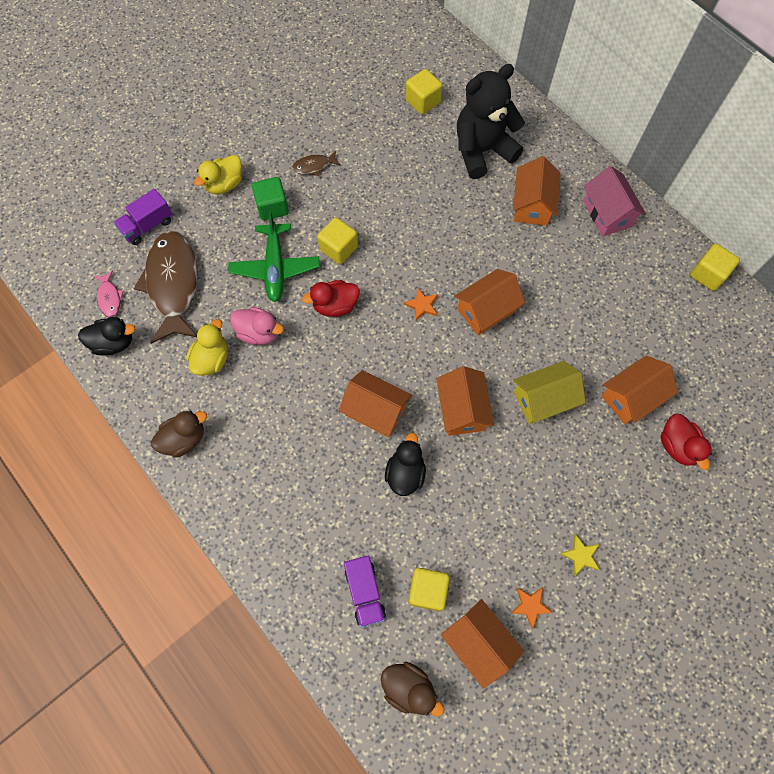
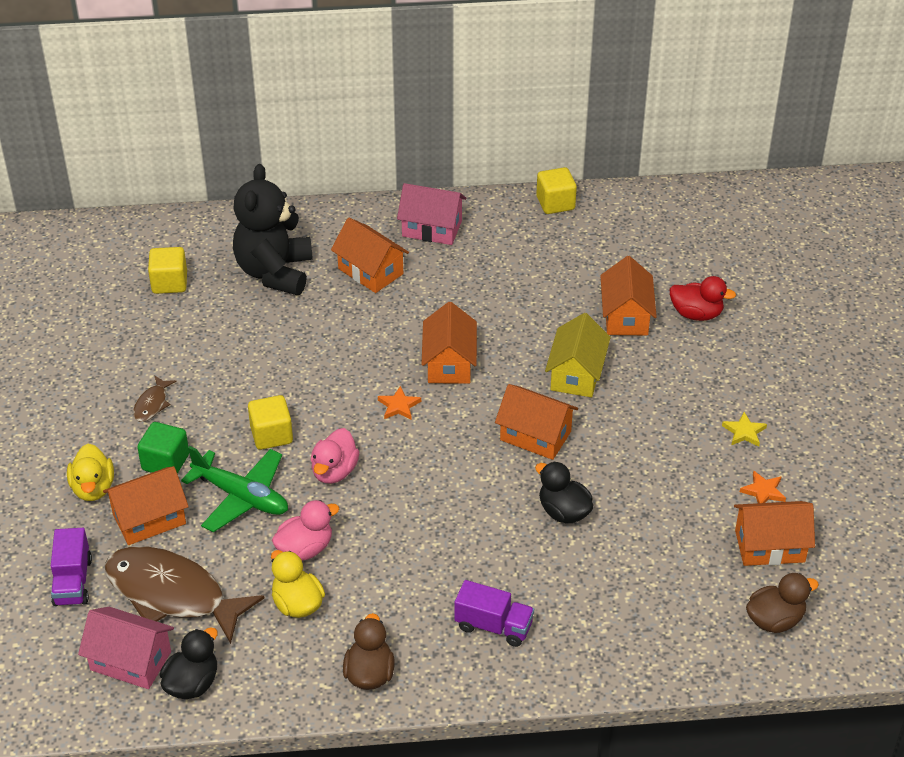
camera: 55 degrees left, 25 degrees down
pink fish [94,271,124,318] -> pink house [78,607,174,689]
red duck [302,280,360,317] -> pink duck [311,428,359,484]
orange house [339,370,412,437] -> orange house moved to [103,466,189,545]
purple truck [344,556,386,627] -> purple truck moved to [454,580,534,647]
yellow cube [408,568,450,611] -> none

